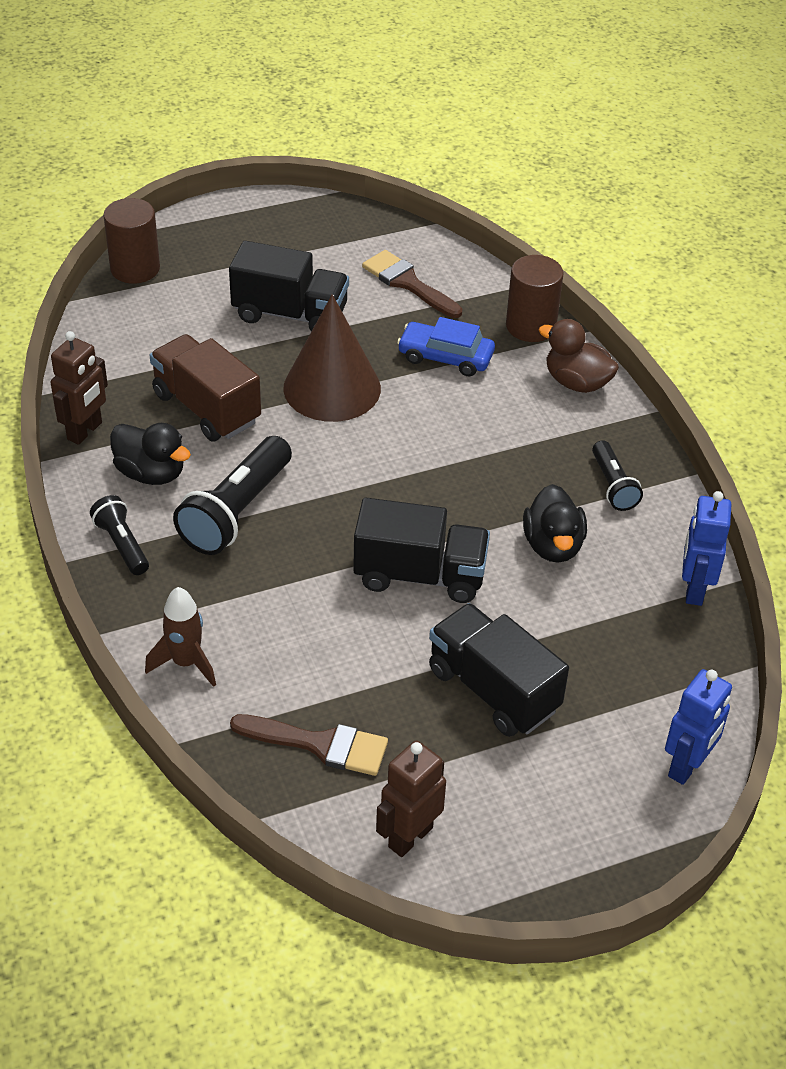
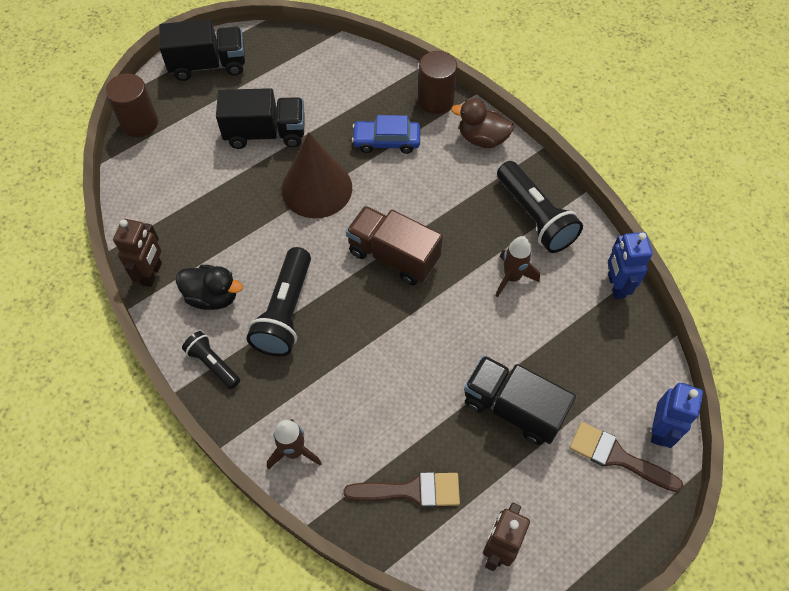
camera: 15 degrees left, 15 degrees up
brown truck [150,334,261,442] -> brown truck moved to [346,206,443,285]
black truck [353,498,490,603] -> black truck moved to [159,19,245,81]
brown brush [362,250,462,318] -> brown brush moved to [569,422,683,492]
black duck [523,484,587,562] -> brown rocket [496,236,540,297]
black flashlight [592,440,643,511] -> black flashlight [497,161,583,253], size x1.77

